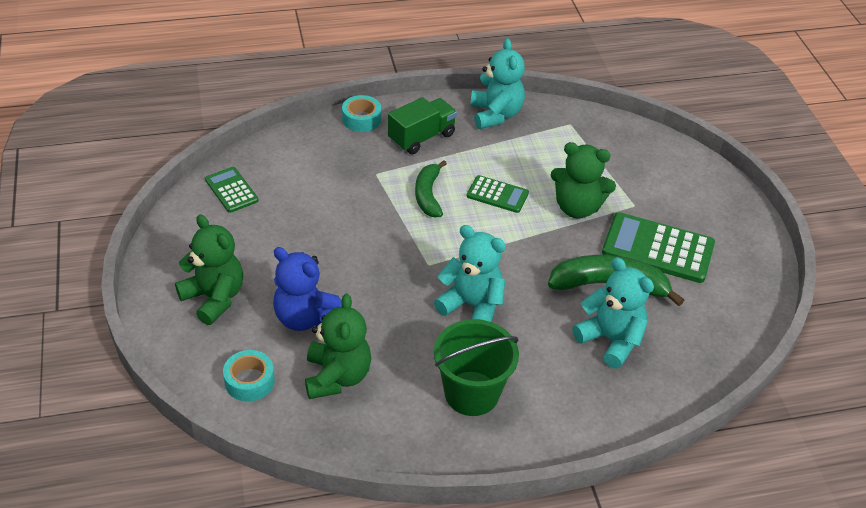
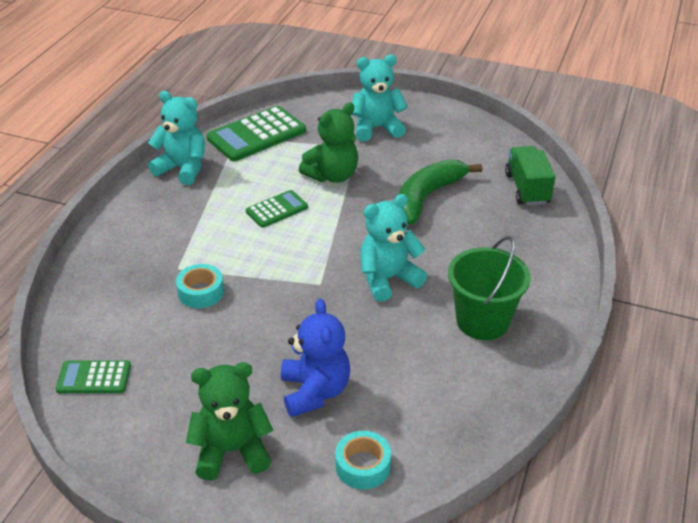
camera: 55 degrees left, 5 degrees down
blue teddy bear [273,247,342,331] -> blue teddy bear turned 75 degrees counterclockwise [281,298,350,417]
green teddy bear [305,294,371,399] -> none
turquoise tape [342,95,381,132] -> turquoise tape moved to [176,264,224,308]
green truck [388,97,457,154] -> green truck moved to [505,146,555,205]
green banana [415,160,447,217] -> none
turquoise teddy bear [572,257,654,368] -> turquoise teddy bear moved to [352,55,408,141]
green calculator [602,212,715,283] -> green calculator moved to [206,106,306,161]

